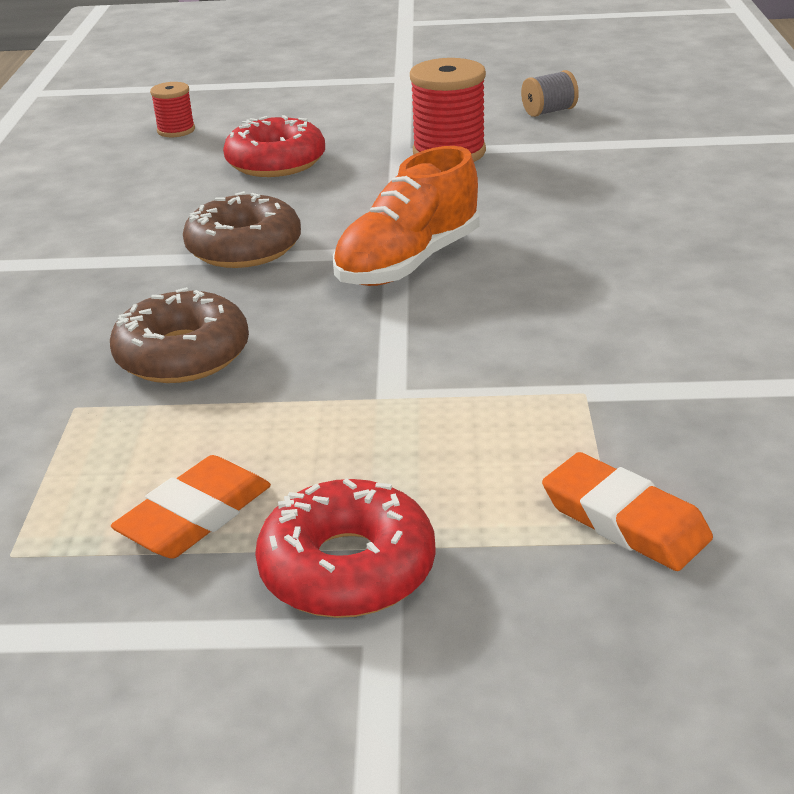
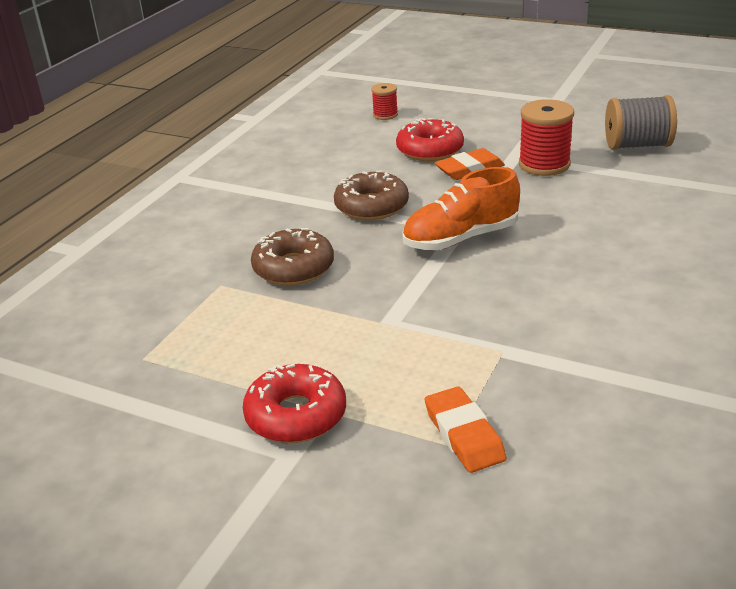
camera: 25 degrees right, 0 degrees up
orange eraser [111,455,271,559] -> orange eraser moved to [435,148,505,180]
grey spool [521,70,579,117] -> grey spool [605,95,677,150], size x1.80

